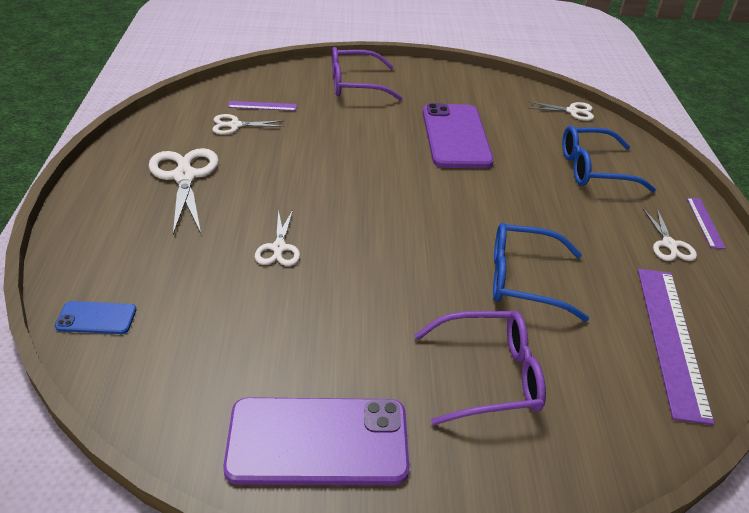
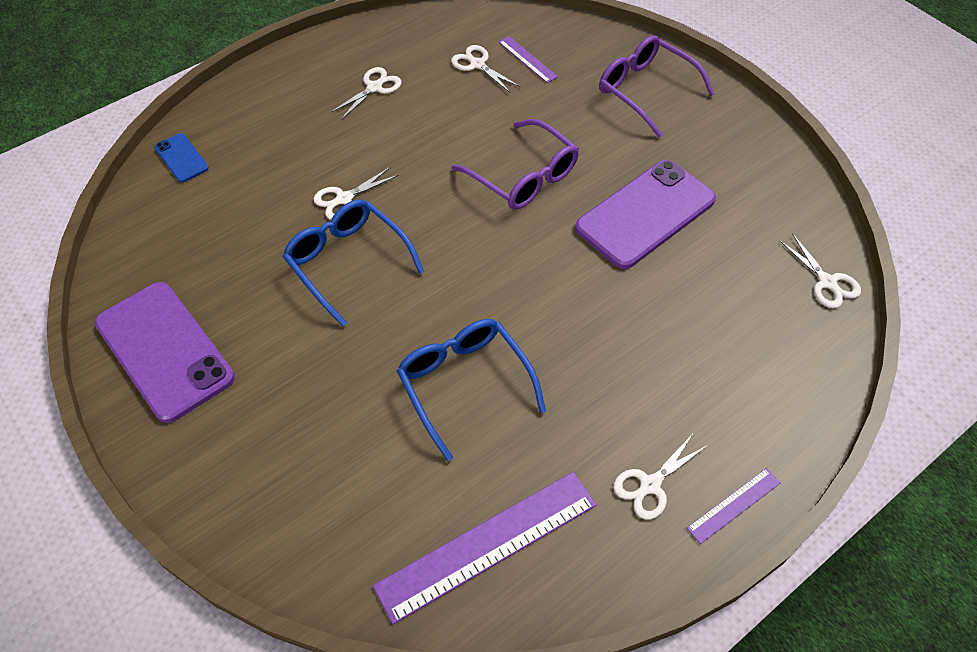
camera: 55 degrees right, 15 degrees up
white scissors [149,148,219,235] -> white scissors [331,67,402,120], size x0.57
purple glasses [414,311,546,425] -> purple glasses moved to [452,119,579,210]
blue glasses [562,125,656,192] -> blue glasses moved to [283,199,424,327]

